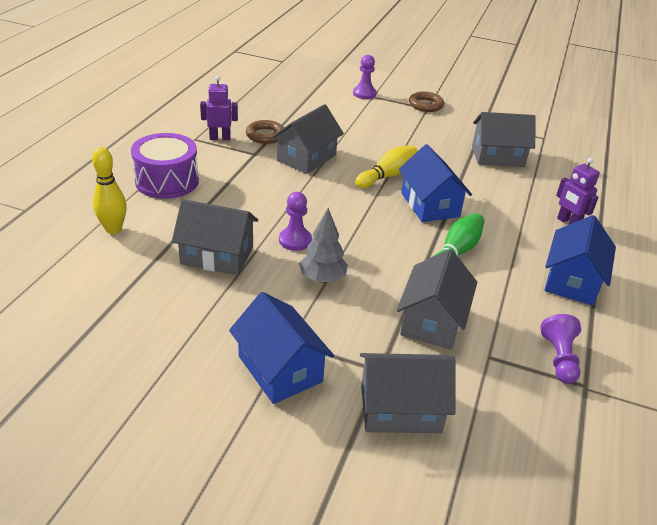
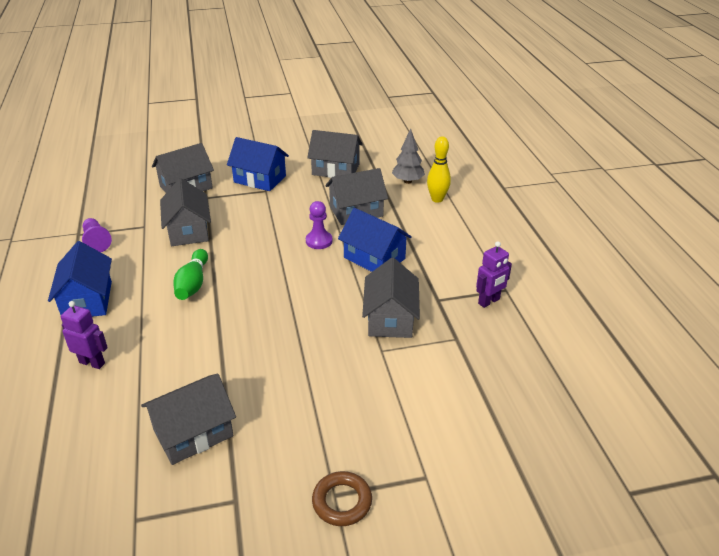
camera: 150 degrees right, 0 degrees up
purple drum [131,133,199,199] -> none
brown ring [246,120,284,144] -> none
grey tree [299,208,348,283] -> grey tree moved to [392,128,425,184]
purple pawn [353,55,377,99] -> none
yellow bowling pin [355,145,418,189] -> none
blue house [399,144,472,222] -> blue house moved to [338,208,412,272]
none -> grey house [307,130,363,178]

